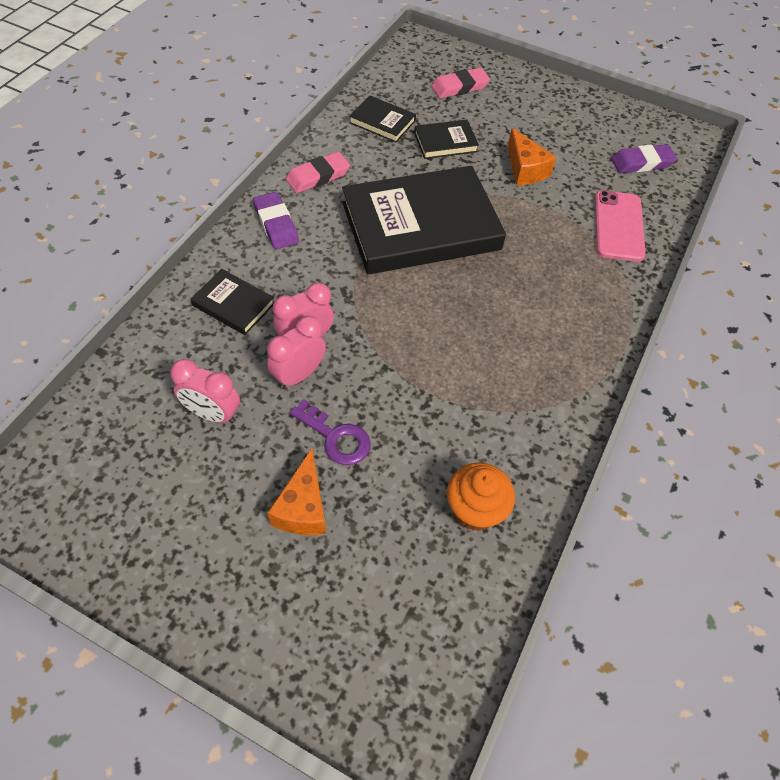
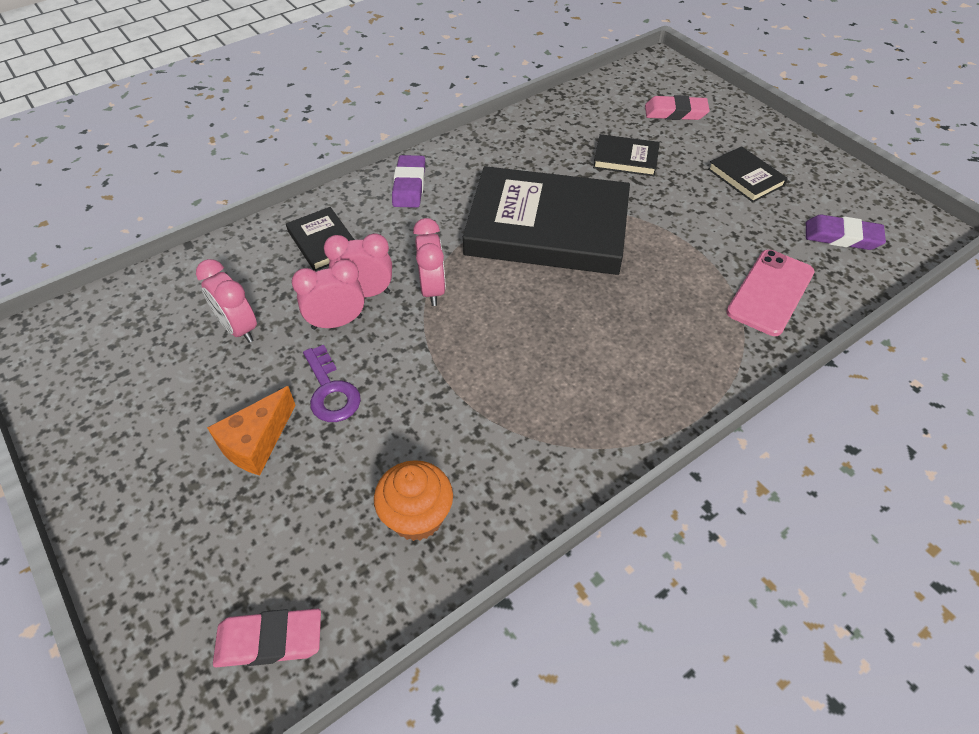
camera: 30 degrees right, 5 degrees down
pink eraser [286,151,350,193] -> pink eraser moved to [213,608,321,667]
black book [349,95,416,143] -> black book moved to [708,146,788,202]
orange cheese [508,128,556,185] -> none
none -> pink clock [413,218,446,306]

